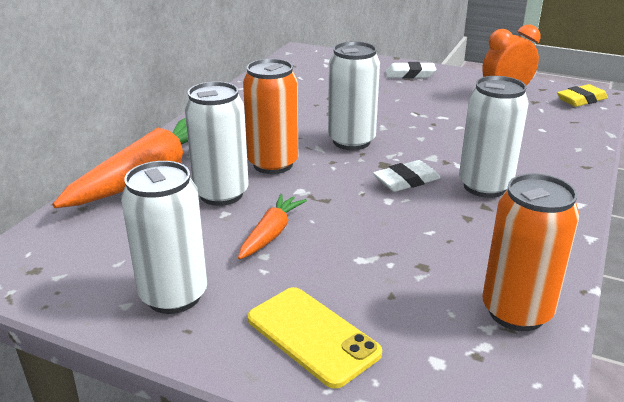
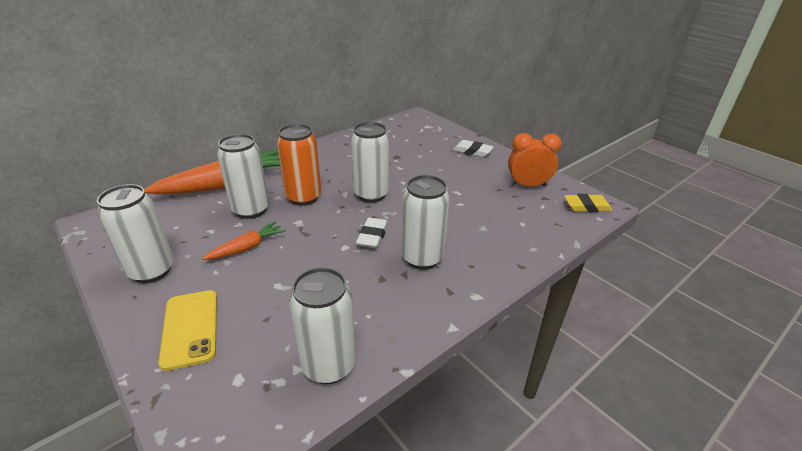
camera: 25 degrees right, 5 degrees up
white eraser [373,160,440,192] -> white eraser turned 75 degrees counterclockwise [356,217,388,248]
orange can [482,173,580,331] -> white can [289,267,356,384]

